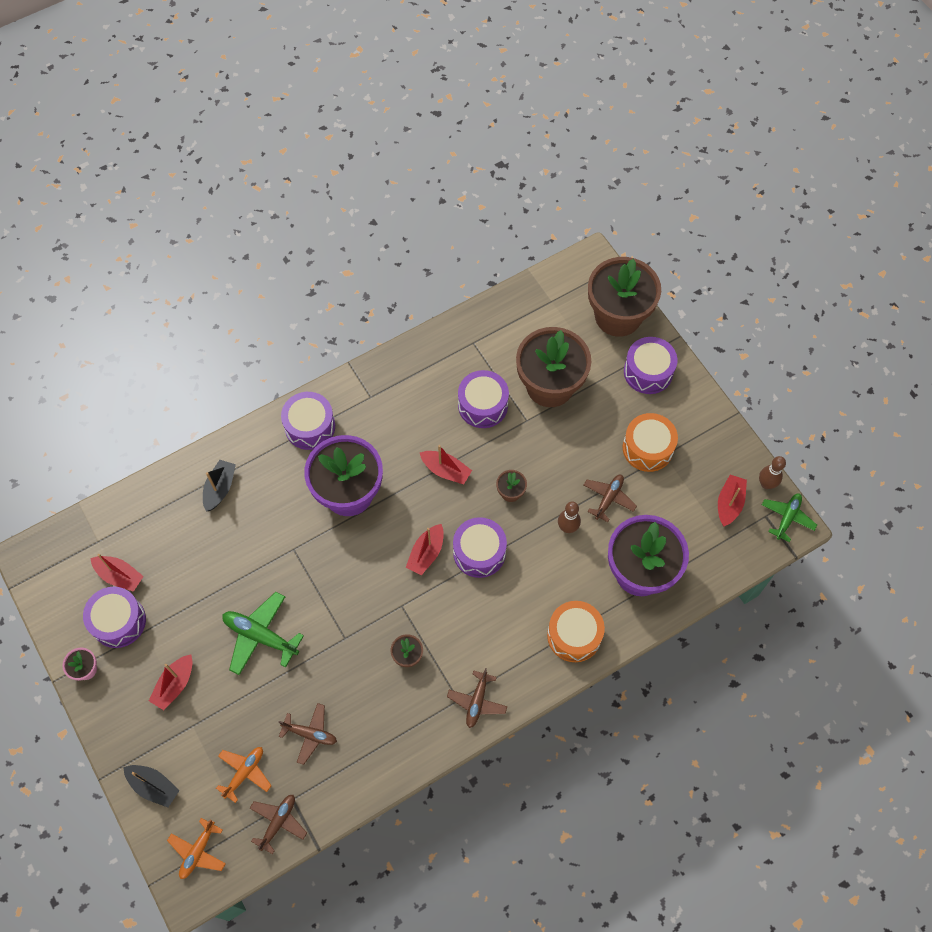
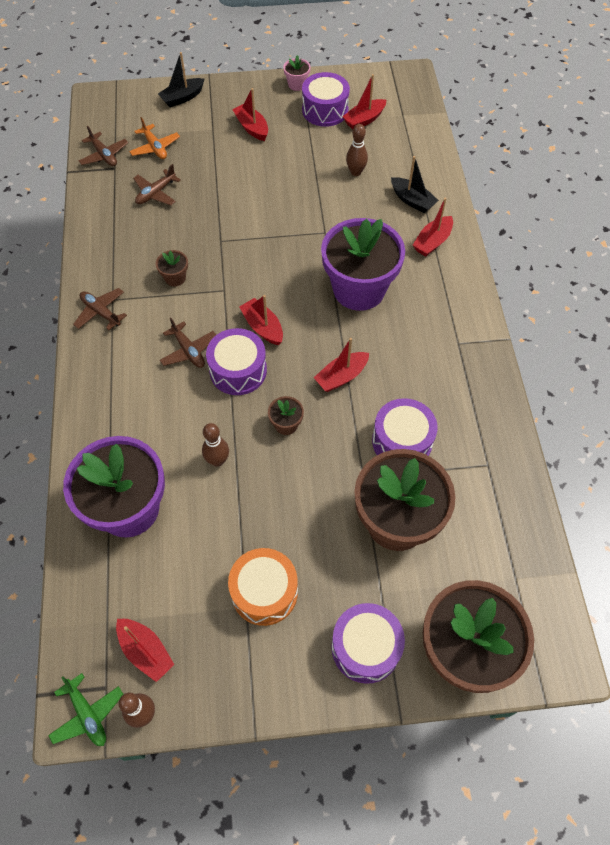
camera: 115 degrees right, 5 degrees down
orange plane [167,818,226,879] -> none
green plane [222,592,304,675] -> none
purple drum [281,392,335,450] -> none
orange drum [547,601,605,662] -> none
brown plane [584,475,637,522] -> brown plane moved to [160,317,216,368]
none -> brown bowling pin [346,124,368,176]
none -> red boat [413,198,453,257]

